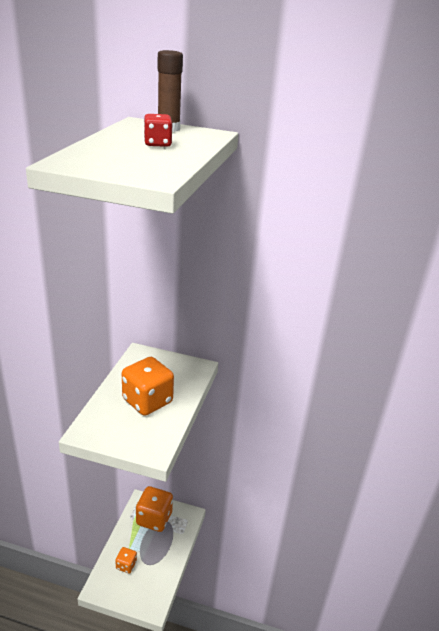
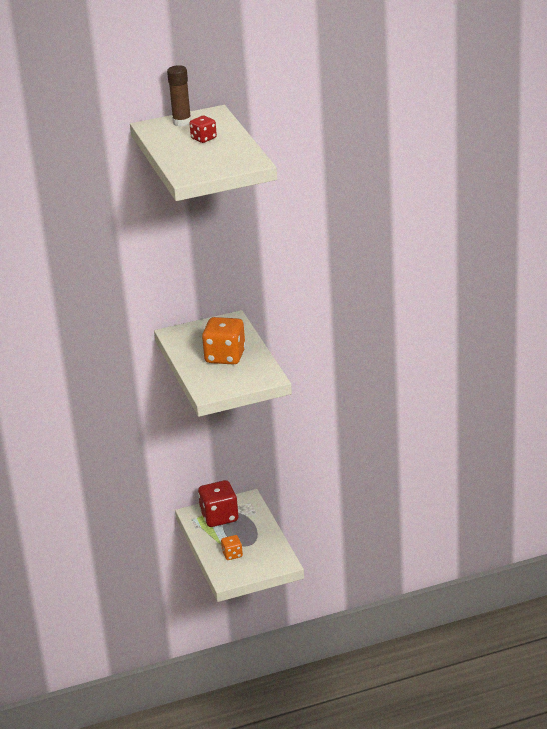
camera: 30 degrees left, 0 degrees up
orange dice [136,486,173,532] -> red dice [198,480,239,527]

